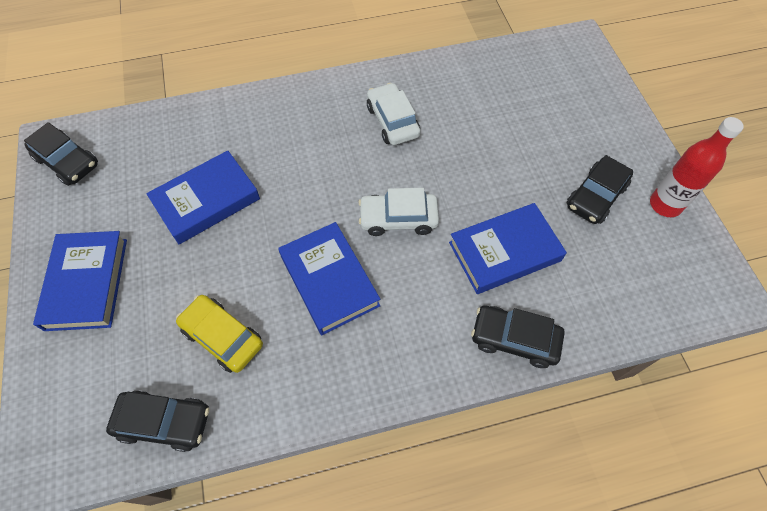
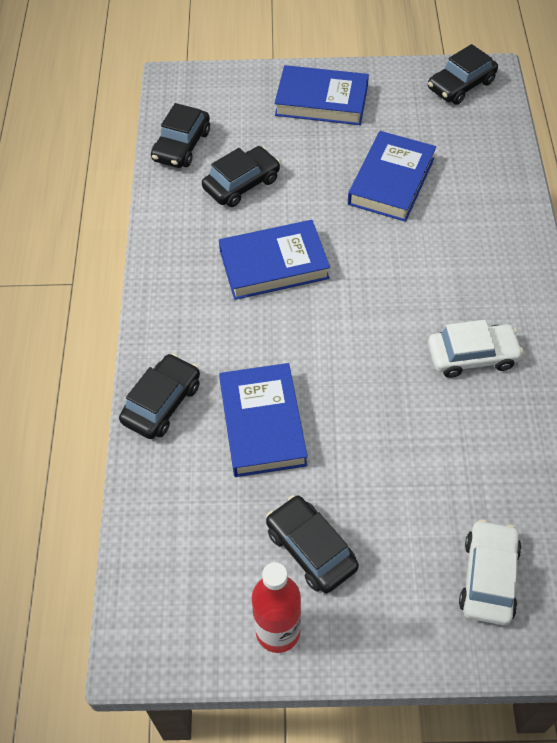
camera: 105 degrees right, 5 degrees down
blue book [146,150,260,244] -> blue book turned 45 degrees clockwise [348,131,436,222]
yellow car [176,295,263,373] -> black car [202,146,280,207]
white car [358,188,439,236] -> white car moved to [459,520,522,625]

